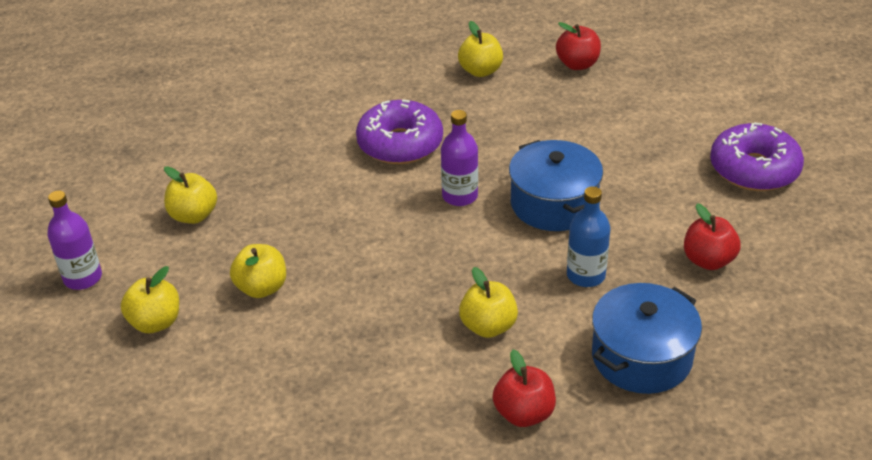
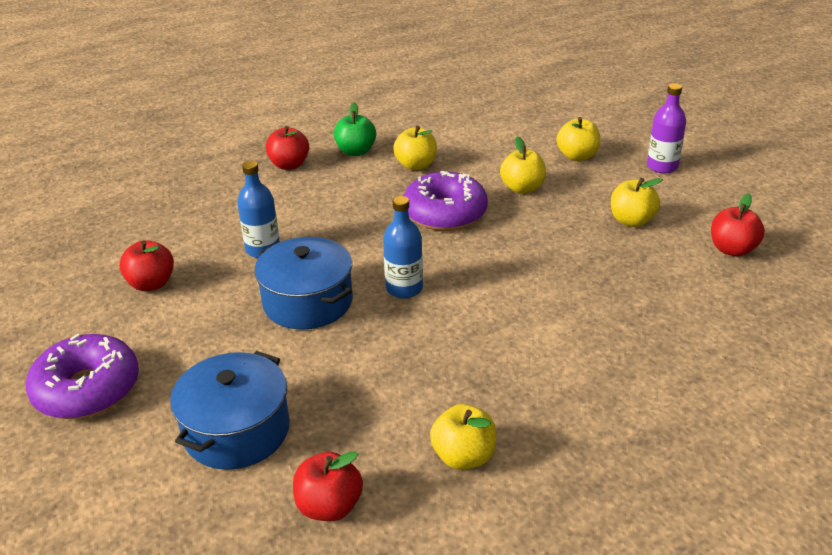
camera: 160 degrees right, 5 degrees down
purple donut [356,99,443,164] -> purple donut moved to [404,171,488,231]
purple bottle [441,110,478,206] -> blue bottle [383,196,423,299]
yellow apple [459,267,518,338] -> yellow apple moved to [393,126,437,170]
blue pot [592,283,702,394] -> blue pot moved to [170,351,290,470]
none -> green apple [334,103,376,156]
none -> red apple [711,194,765,257]

